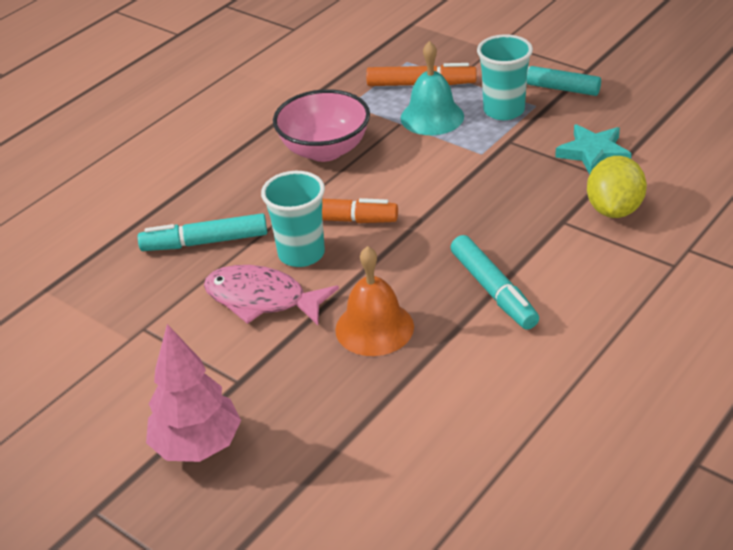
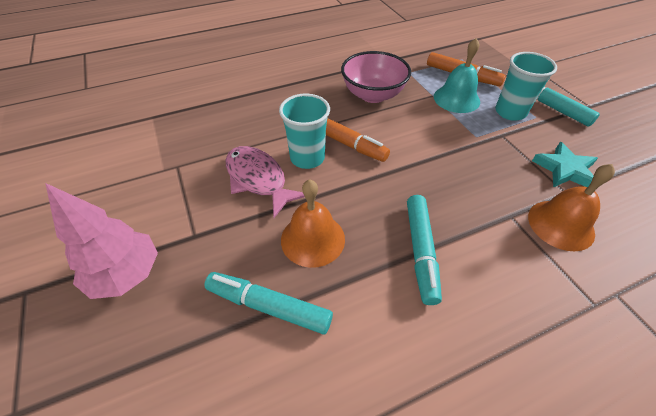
camera: 25 degrees right, 10 degrees up
turquoise marker [138,213,267,251] -> turquoise marker moved to [204,272,333,335]
yellow lemon [587,156,647,218] -> orange bell [528,164,615,251]

